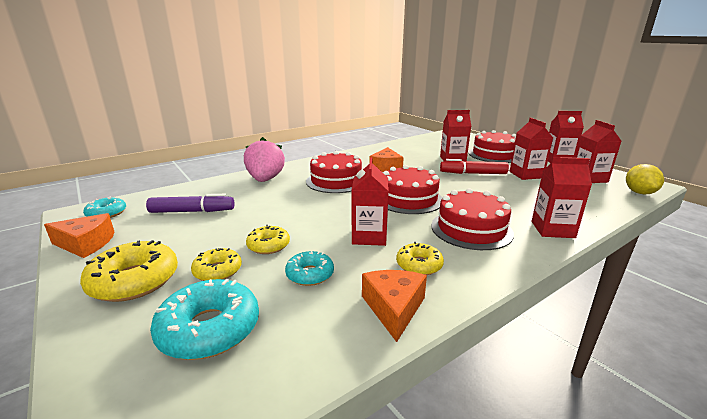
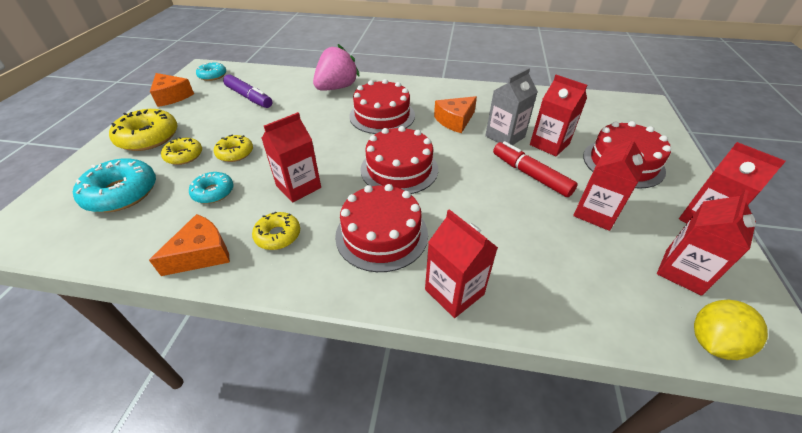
camera: 45 degrees right, 20 degrees up
none -> grey carton [485,68,538,145]

